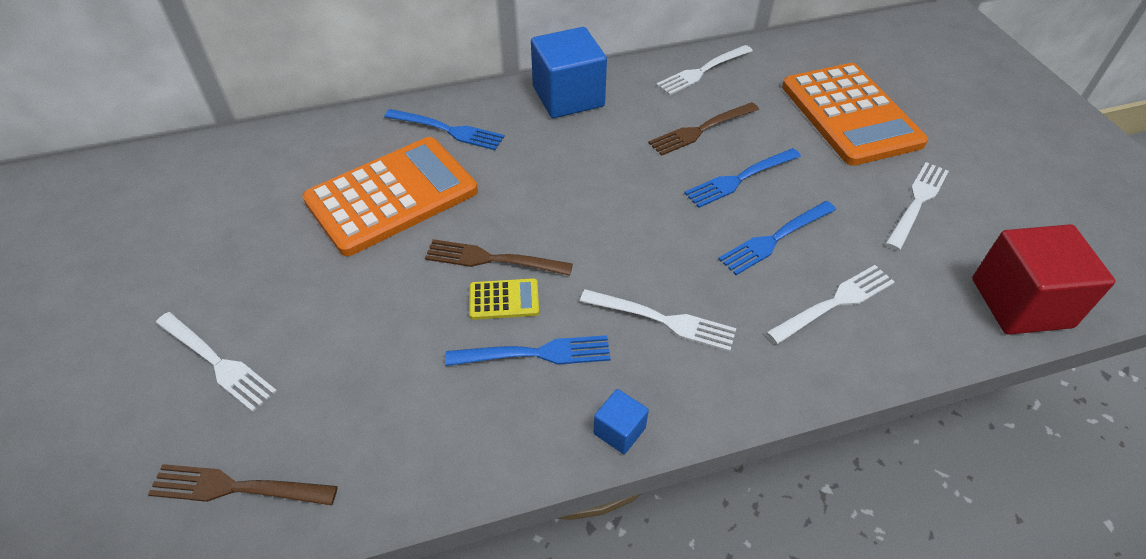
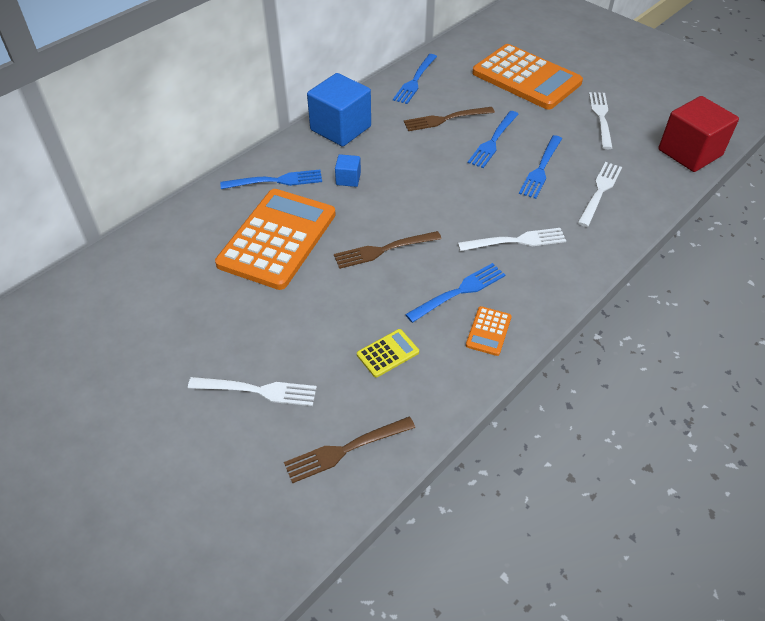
camera: 30 degrees left, 0 degrees up
yellow calculator [469,278,539,320] -> yellow calculator moved to [357,329,419,378]
blue cube [594,389,649,454] -> blue cube moved to [335,154,361,187]
brown fork [648,102,759,156] -> brown fork turned 45 degrees clockwise [404,107,495,131]
white fork [656,45,753,95] -> blue fork [393,54,437,104]
none -> orange calculator [466,306,512,356]

